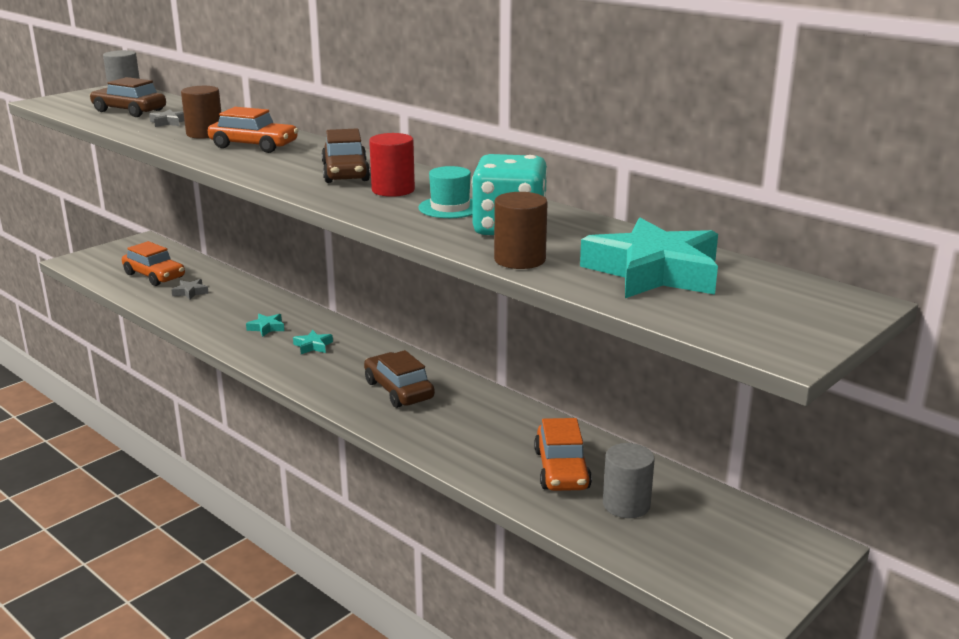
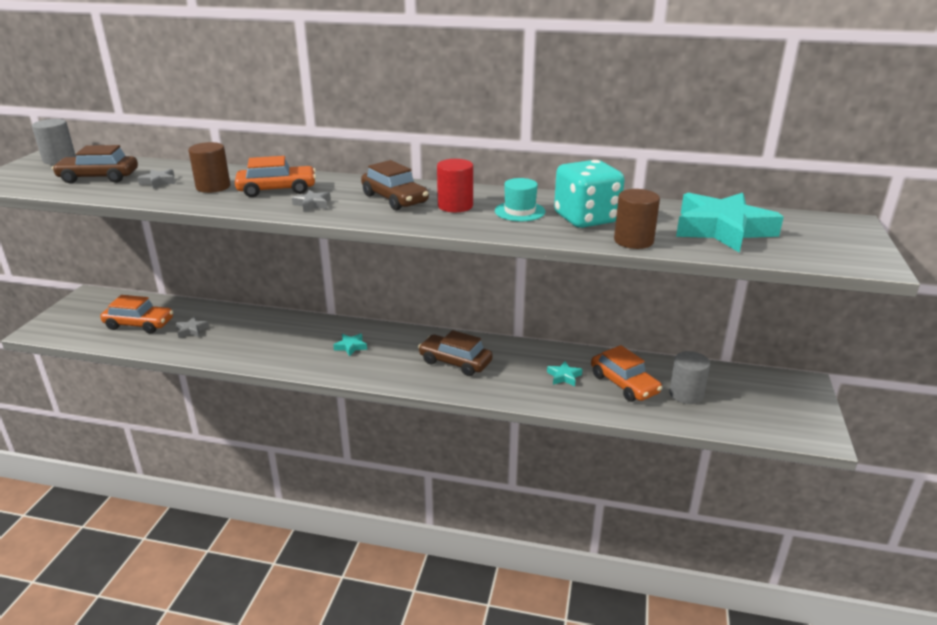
camera: 30 degrees left, 5 degrees up
turquoise star [246,314,284,337] -> turquoise star moved to [547,361,582,386]
none -> grey star [292,190,331,212]

